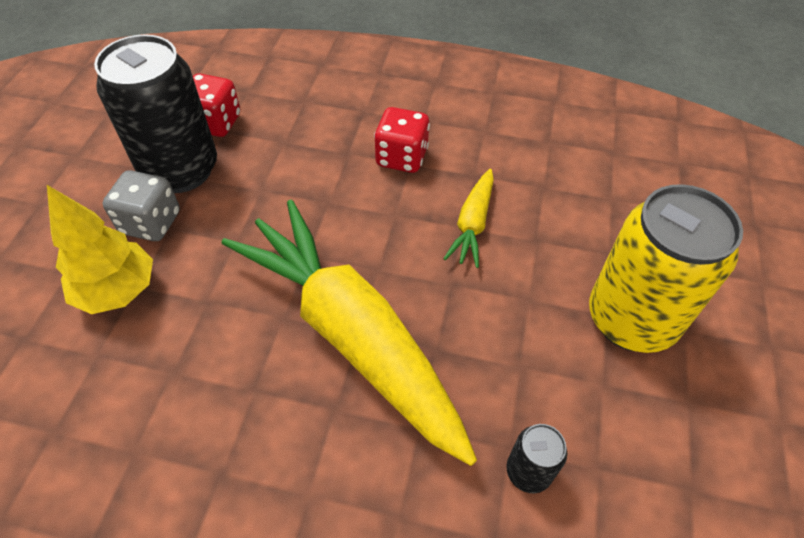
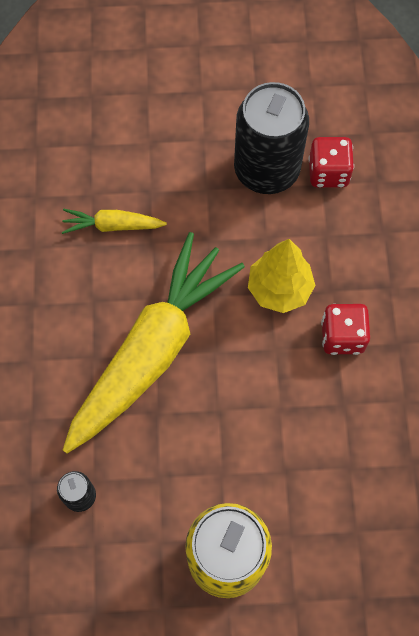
camera: 75 degrees right, 15 degrees up
yellow tree [47,185,153,314] -> yellow tree moved to [248,239,315,313]
grey dice [103,170,180,241] -> none
yellow carrot [443,169,494,268] -> yellow carrot moved to [62,209,167,234]

